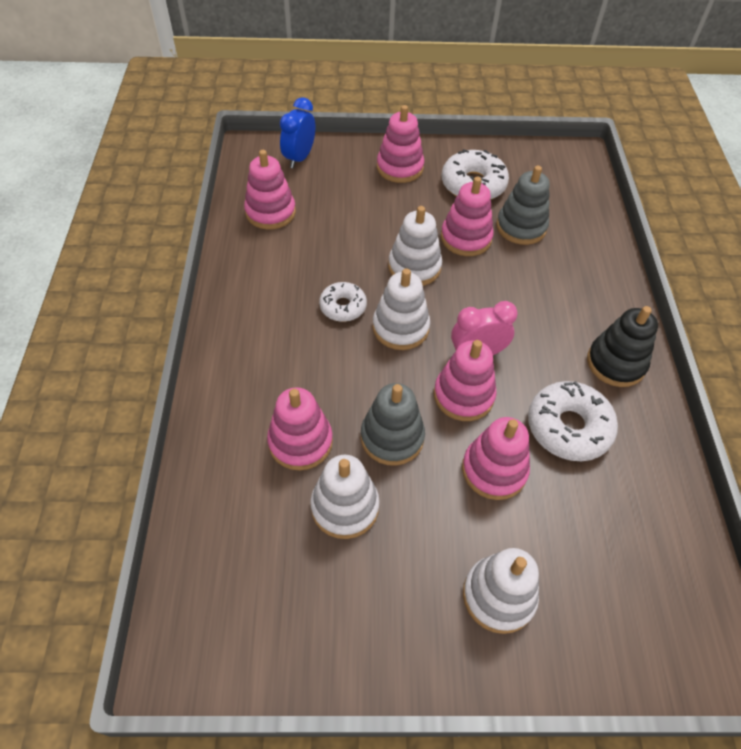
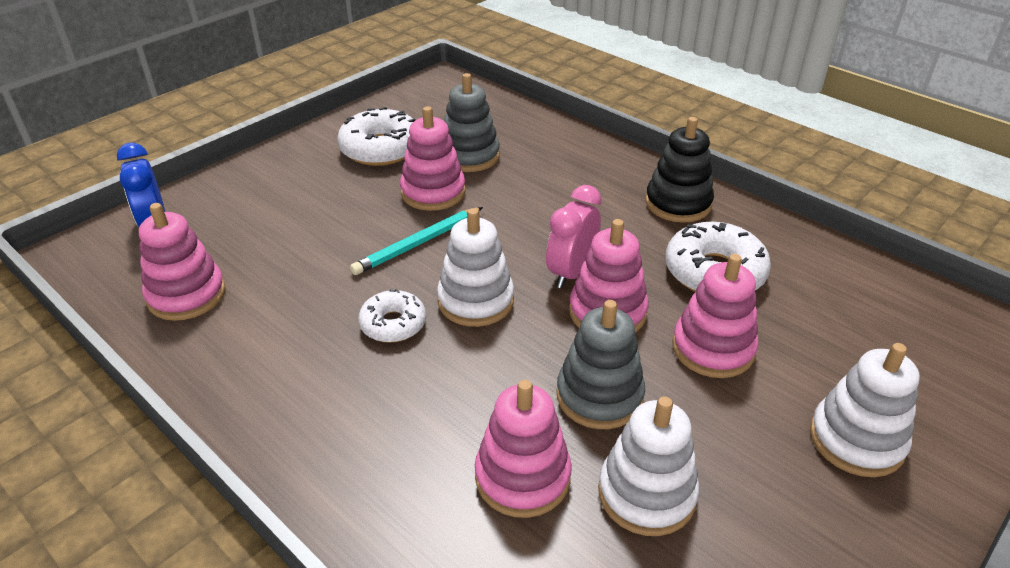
camera: 45 degrees left, 15 degrees down
pink stacking toy [377,105,424,183] -> none
white stacking toy [388,206,442,286] -> turquoise pencil [350,207,483,275]

